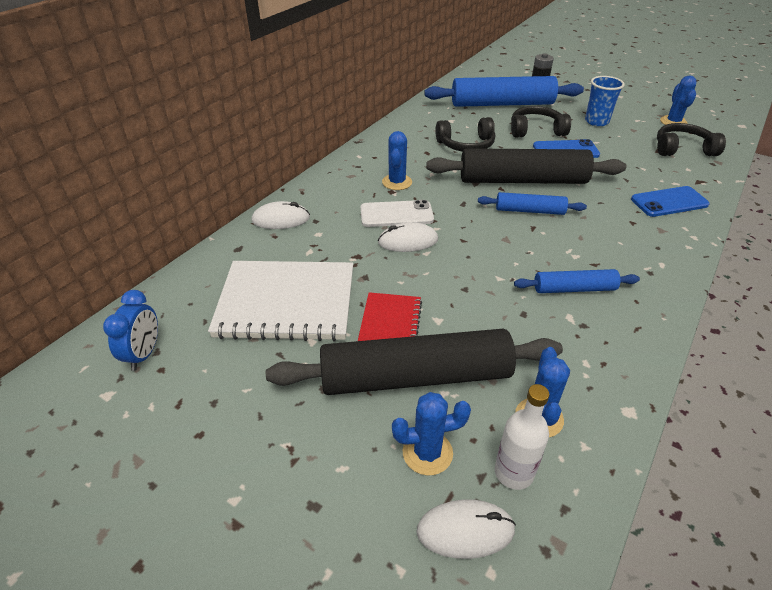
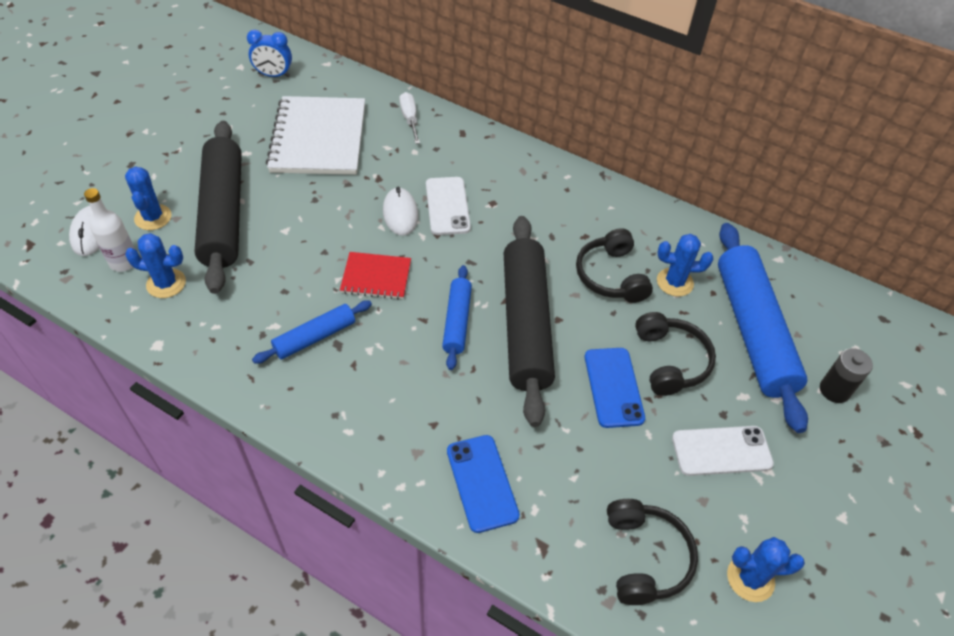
camera: 85 degrees right, 10 degrees up
white mouse [252,201,310,229] -> none
red notebook [358,292,422,341] -> red notebook moved to [340,252,411,300]
blue cactus [382,131,412,190] -> blue cactus moved to [657,234,713,296]
blue rolling pin [514,269,640,293] -> blue rolling pin turned 60 degrees clockwise [252,300,372,364]
blue cup [585,76,625,126] -> white phone [672,426,774,476]
none -> white screwdriver [399,92,420,144]

